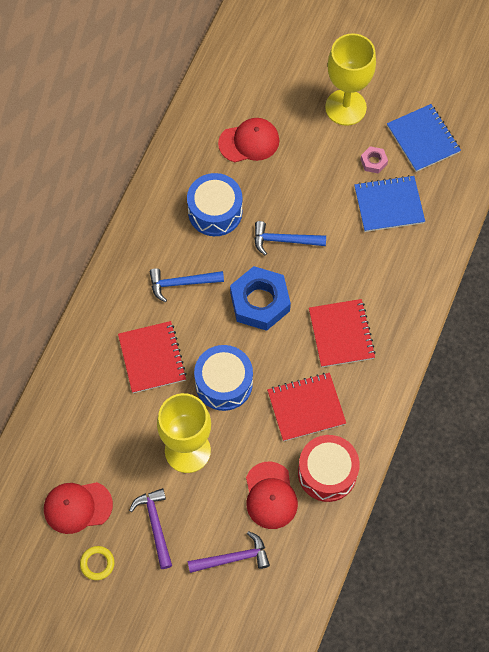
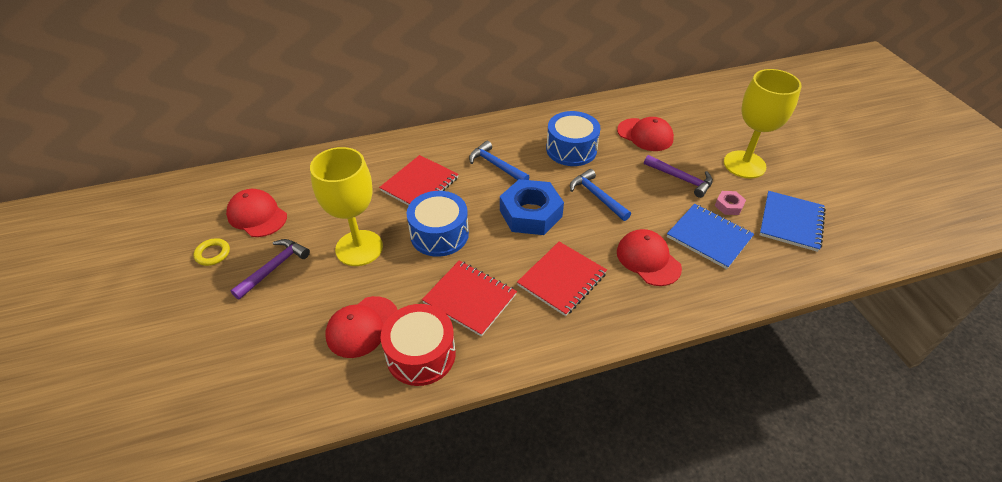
camera: 50 degrees right, 20 degrees down
purple hammer [188,531,270,573] -> purple hammer moved to [644,155,713,198]
none -> red cap [617,229,682,286]

